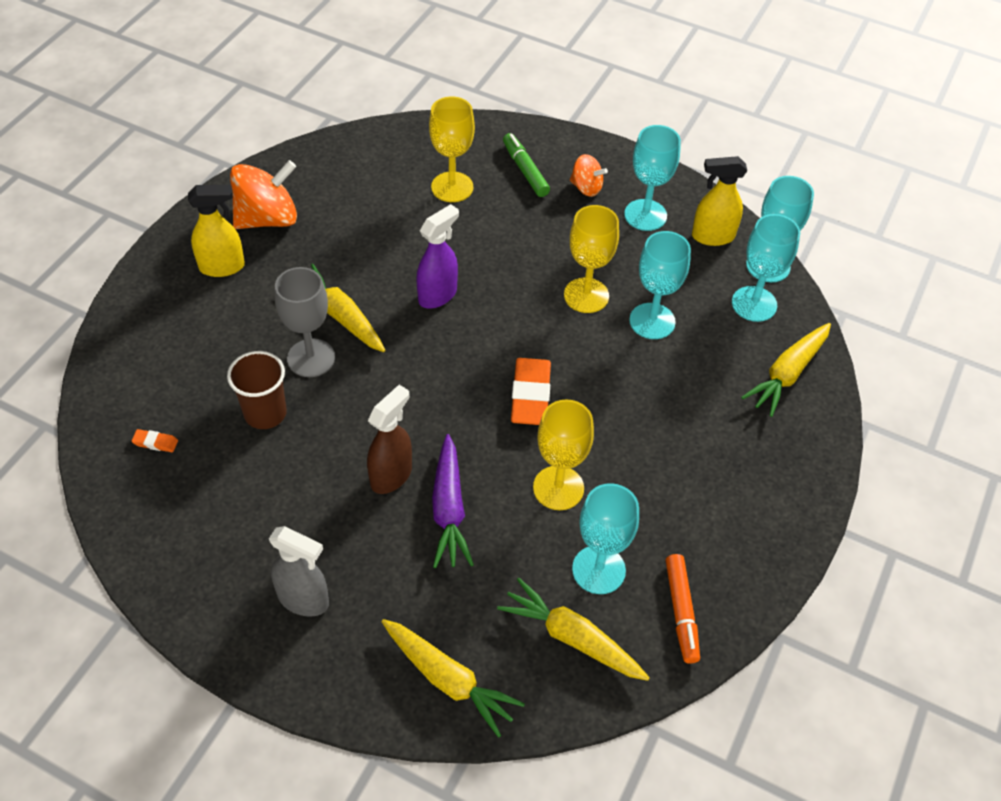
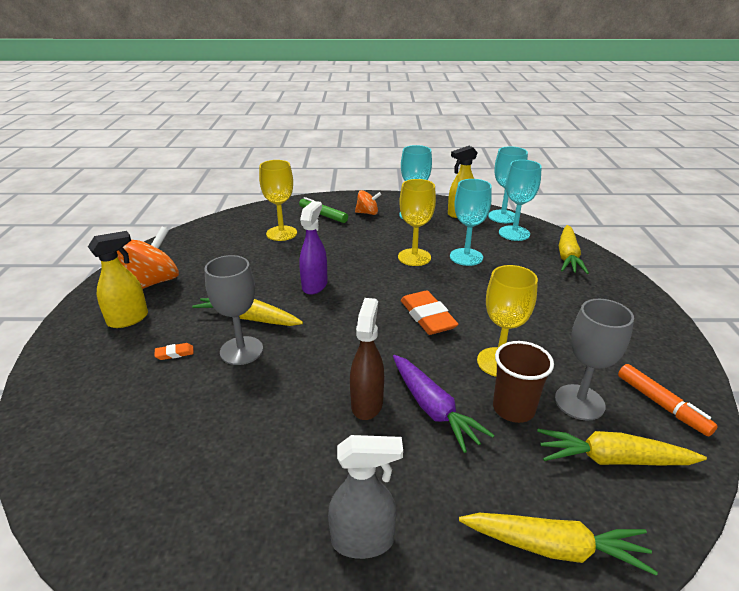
camera: 25 degrees left, 20 degrees down
orange eraser [131,429,178,452] -> orange eraser moved to [154,343,194,360]
brown cup [227,351,287,429] -> brown cup moved to [493,341,554,423]
turquoise goblet [572,483,639,594] -> grey goblet [555,299,634,421]

